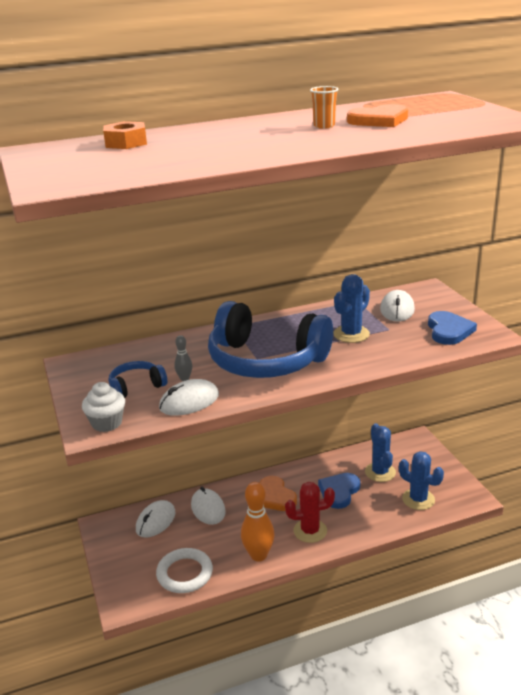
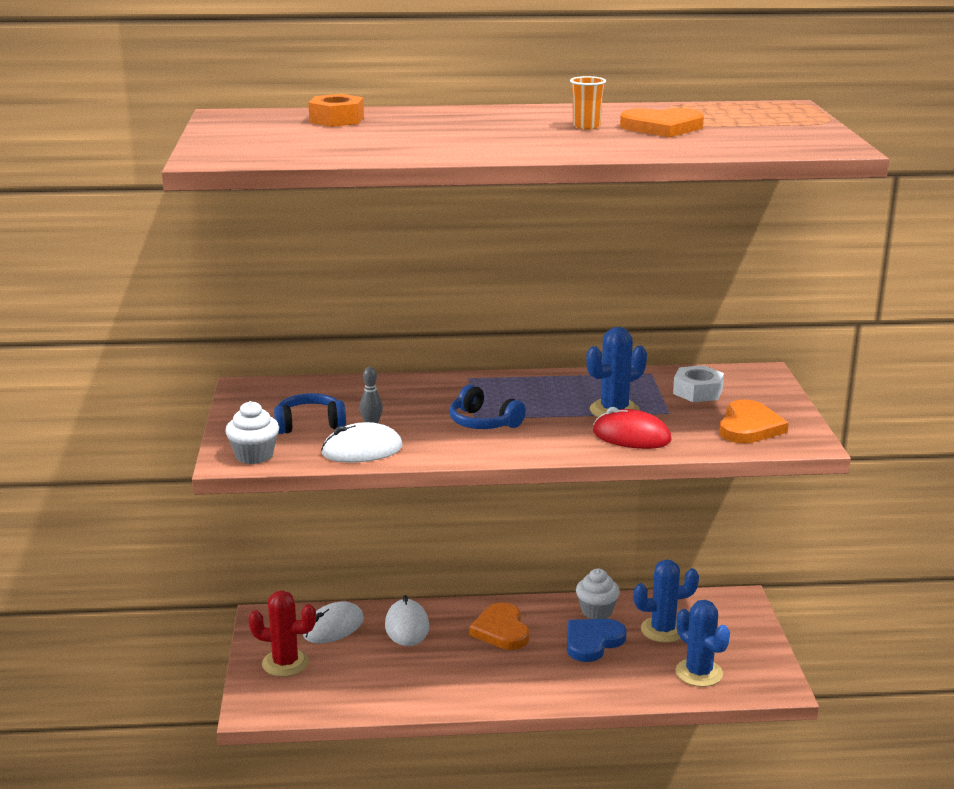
camera: 15 degrees right, 5 degrees down
white ring [156,548,213,593] -> none
blue headphones [208,301,333,378] -> blue headphones [450,385,526,429], size x0.45
orange bowling pin [241,482,275,562] -> none
red cactus [285,482,335,543] -> red cactus moved to [249,590,316,677]
blue cactus [365,423,396,482] -> blue cactus turned 75 degrees clockwise [633,560,699,643]
white mouse [380,290,415,322] -> white nut [673,365,724,402]
blue heart [428,311,477,345] -> orange heart [719,400,789,443]
none -> white cupcake [576,569,620,619]
none -> red mouse [593,407,672,449]

